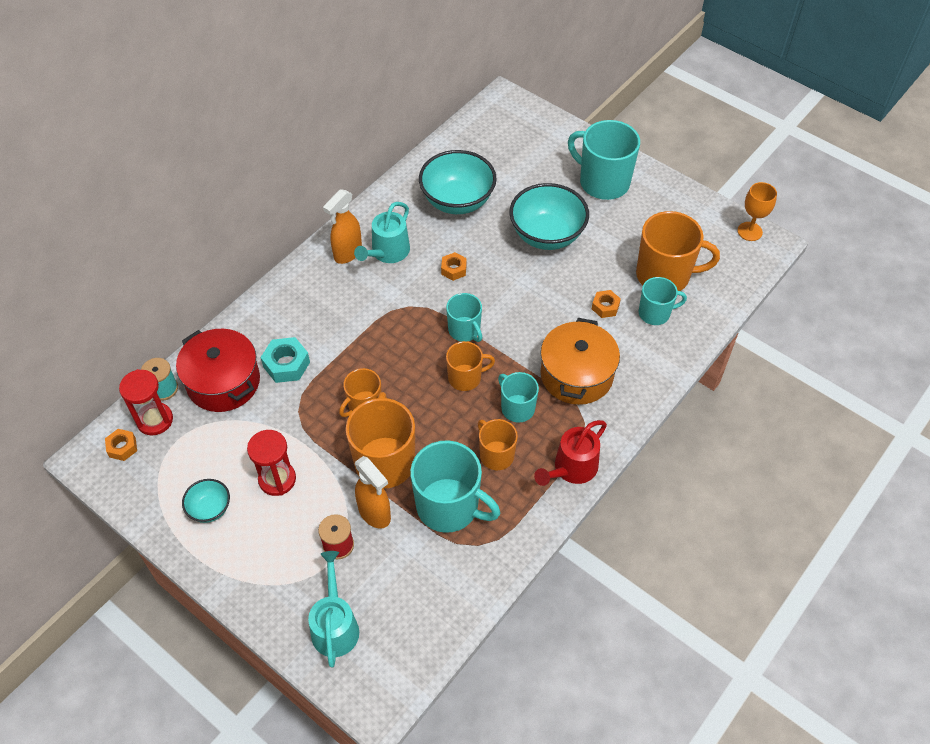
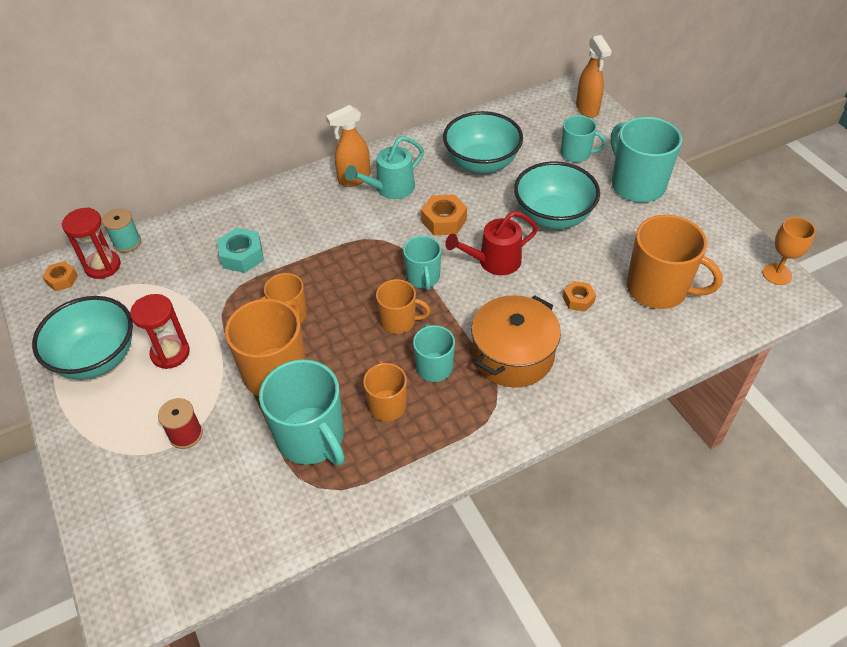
camera: 25 degrees right, 5 degrees down
red pot [176,329,260,412] -> none
turquoise bowl [182,479,230,523] -> turquoise bowl [32,296,133,379], size x1.98
turquoise watering can [308,551,359,668] -> none
orange spray bottle [355,456,391,529] -> orange spray bottle moved to [576,35,612,118]
orange nut [441,252,467,281] -> orange nut [421,194,467,235], size x1.56
red watering can [534,420,607,486] -> red watering can moved to [445,211,538,275]
turquoise mug [639,277,687,325] -> turquoise mug moved to [561,115,606,163]

